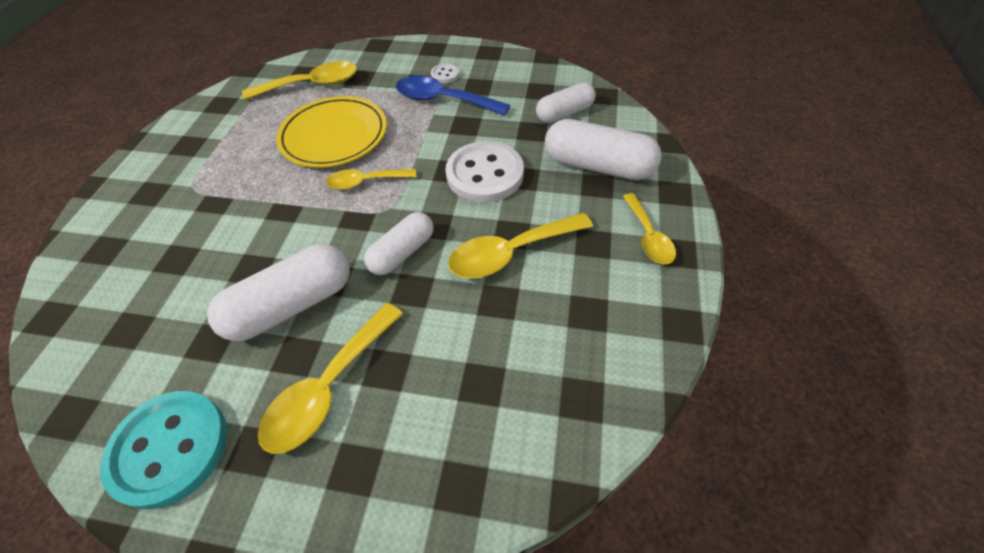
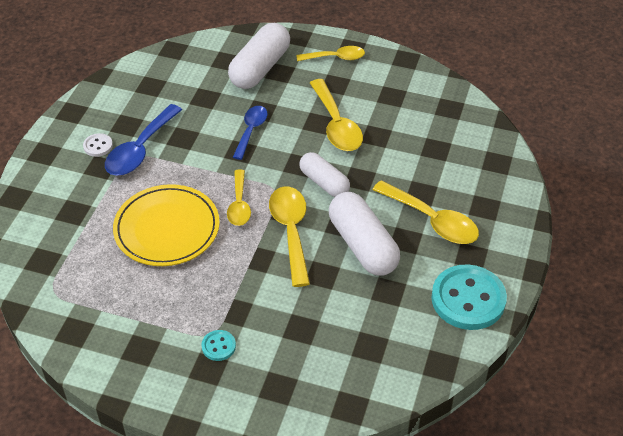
camera: 85 degrees left, 5 degrees down
yellow spoon [242,61,357,100] -> yellow spoon moved to [269,186,310,287]
white button [445,141,524,203] -> blue spoon [233,106,267,160]
white capsule [536,82,596,123] -> none
none -> turquoise button [201,330,236,361]

